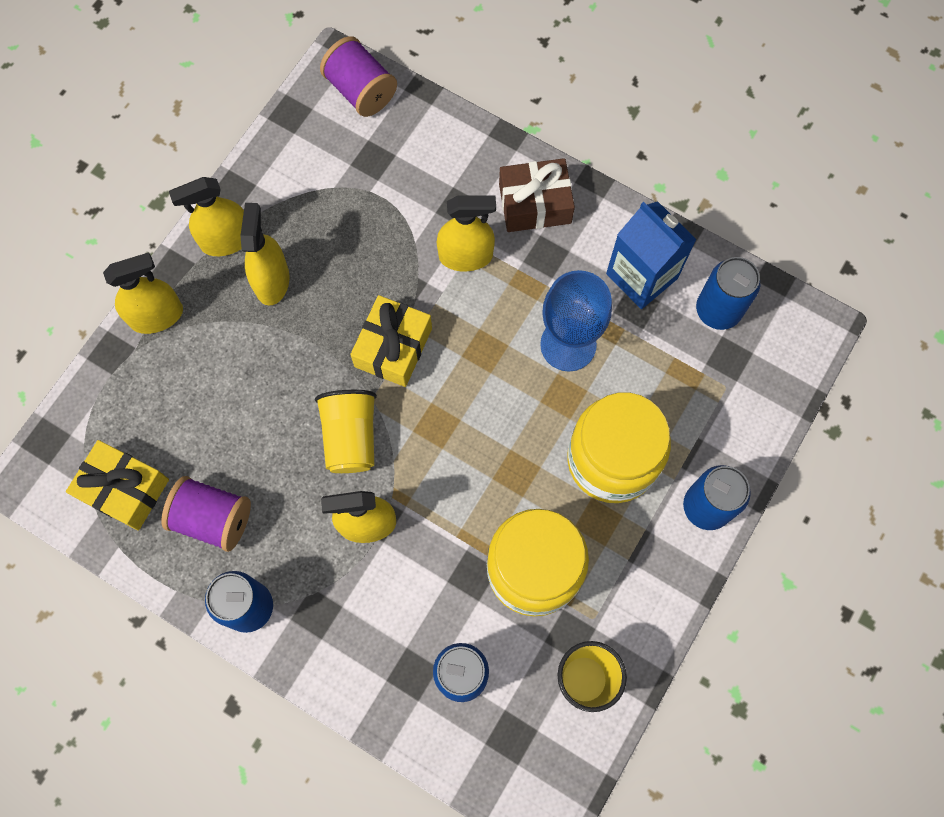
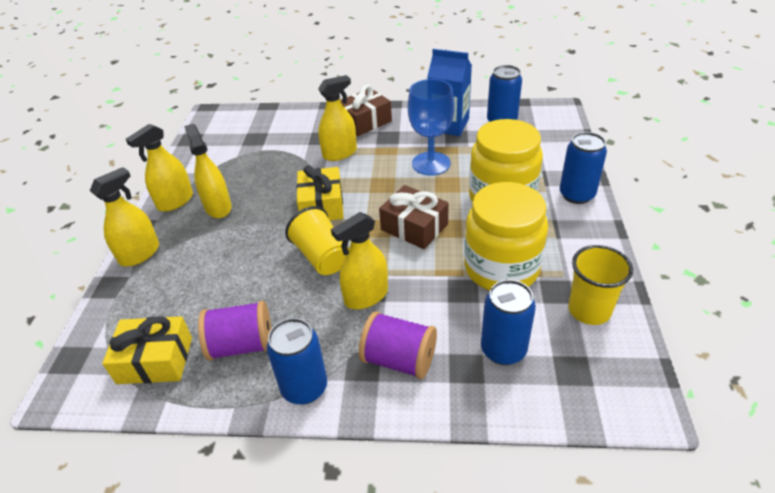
camera: 25 degrees left, 30 degrees down
purple spool [320,36,397,117] -> purple spool moved to [359,311,437,379]
none -> brown gift [379,185,449,249]

